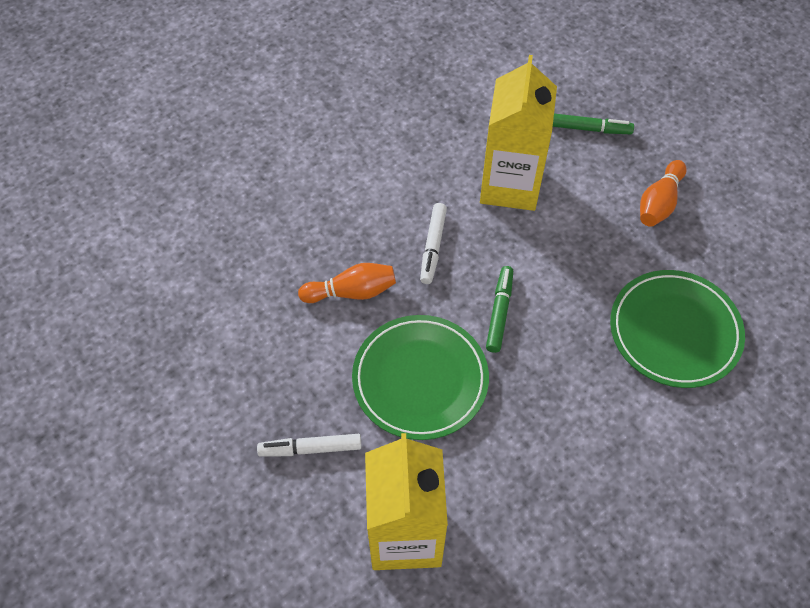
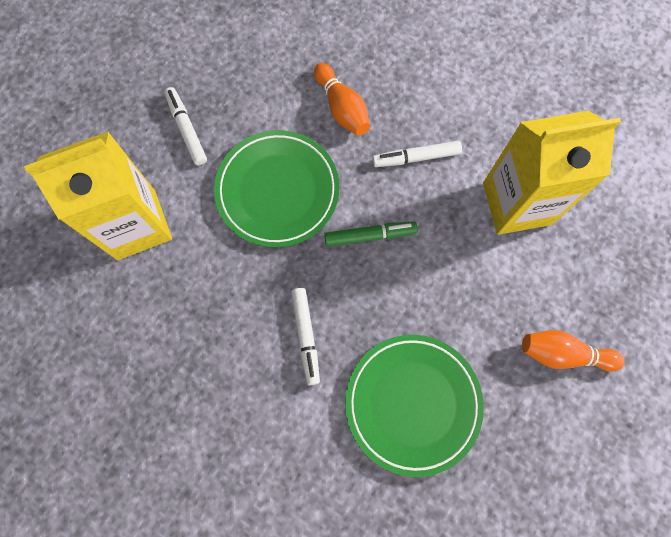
camera: 70 degrees right, 15 degrees up
green marker [553,114,634,134] -> none
none -> white marker [291,288,320,385]

